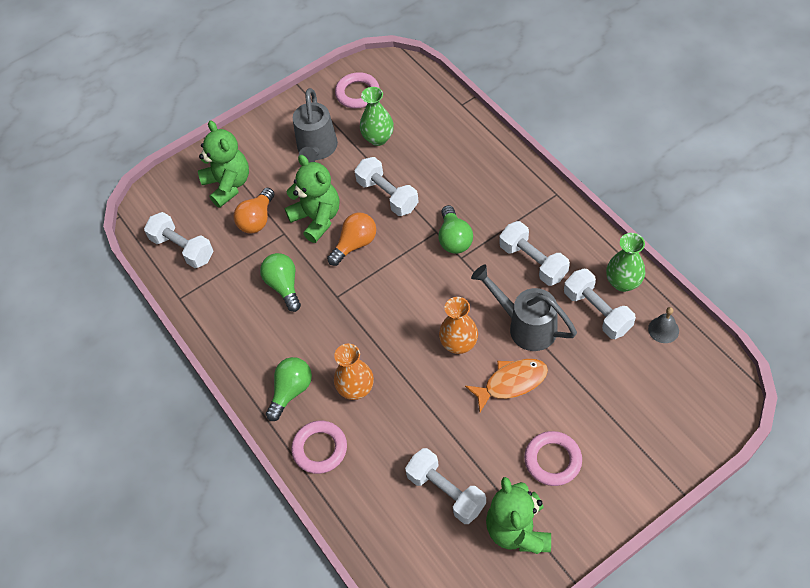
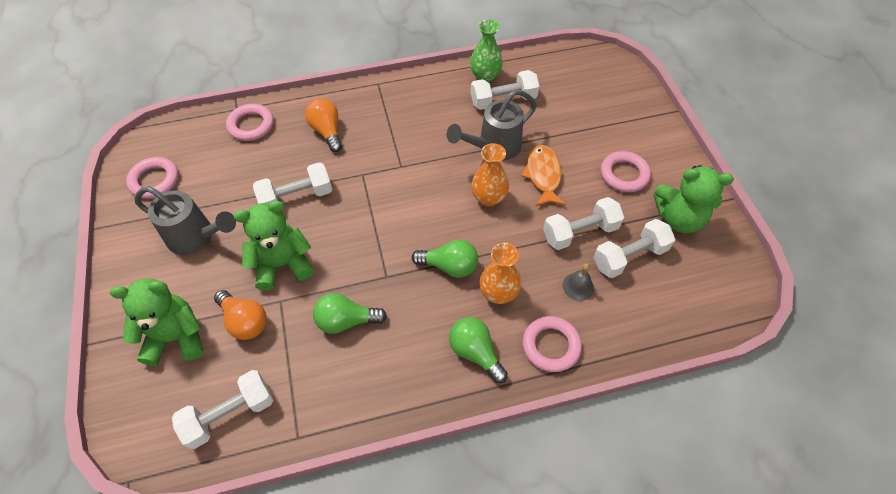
camera: 75 degrees left, 0 degrees up
orange light bulb [327,213,376,266] -> orange light bulb moved to [305,98,342,152]
green vase [360,87,394,146] -> none
green light bulb [439,205,473,254] -> green light bulb moved to [412,240,478,278]
white dumbbell [499,221,570,286] -> white dumbbell moved to [543,197,624,250]
grey bell [648,307,679,343] -> grey bell moved to [563,263,594,301]
none -> pink ring [226,104,274,141]

